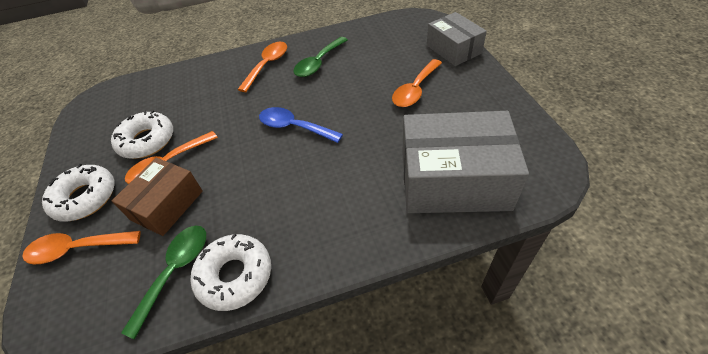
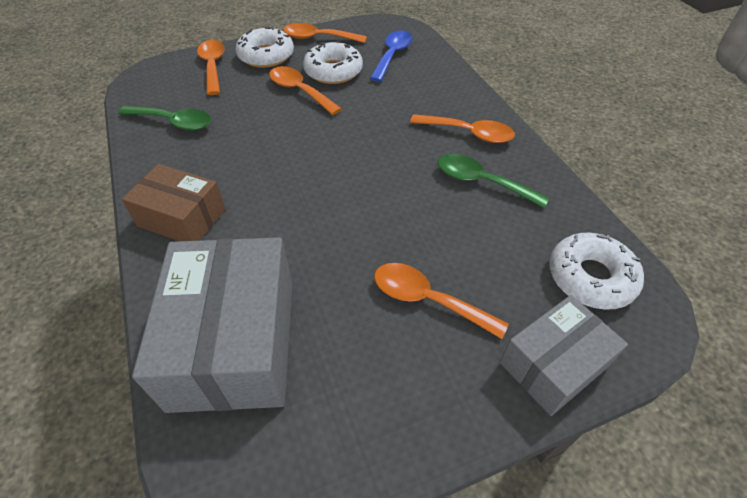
camera: 80 degrees right, 0 degrees up
brown box [112,158,203,236] -> brown box moved to [122,164,226,241]
white donut [191,234,271,311] -> white donut moved to [549,233,644,310]
blue spoon [259,107,343,143] -> blue spoon moved to [370,30,413,82]
none -> orange spoon [283,23,367,43]

